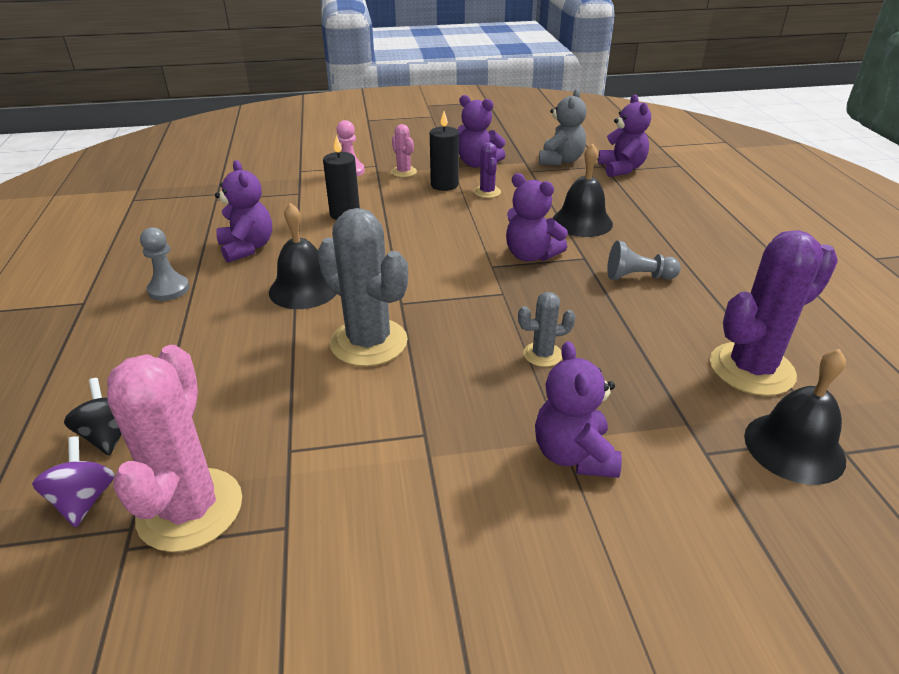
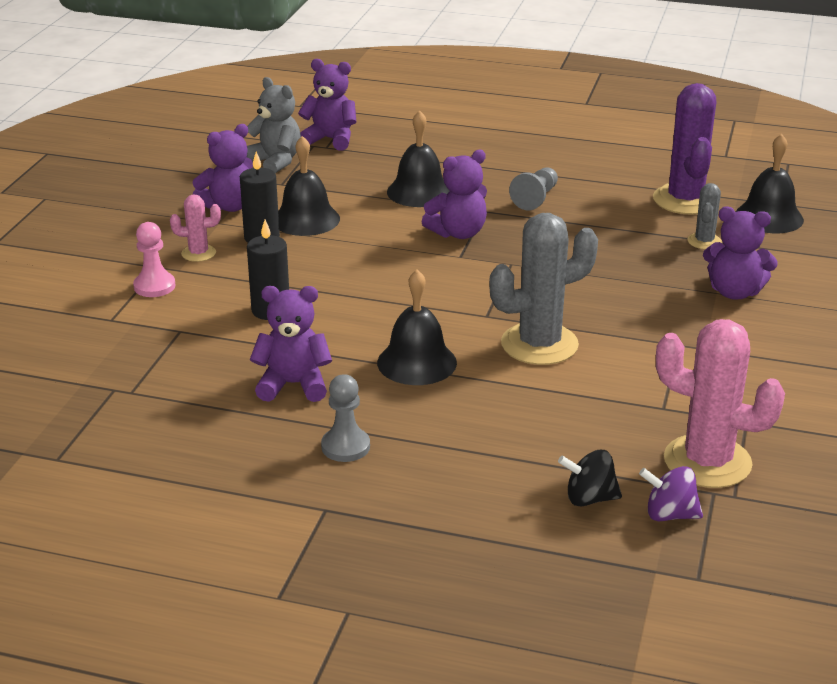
camera: 65 degrees left, 5 degrees down
purple cactus [474,142,501,198] -> black bell [278,136,340,236]
grey cactus [518,292,576,367] -> grey cactus moved to [687,183,722,249]

